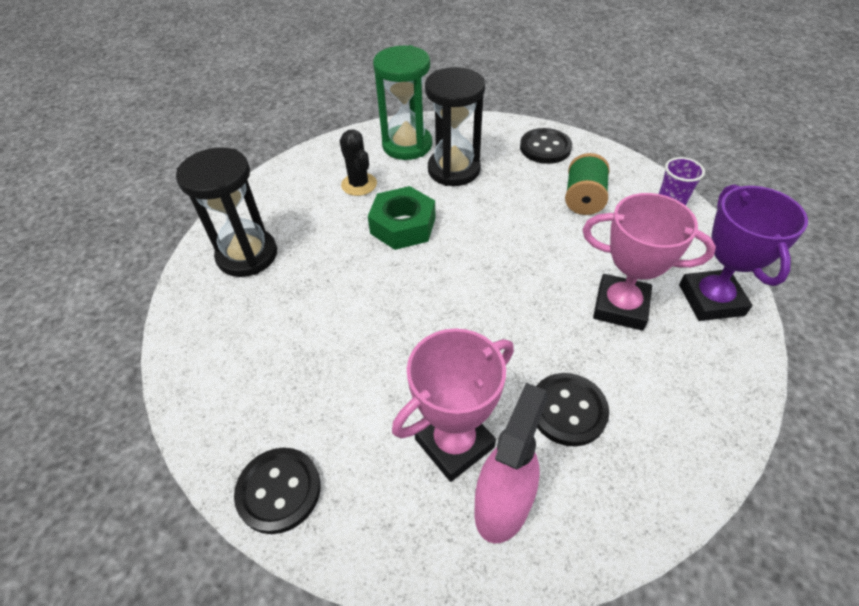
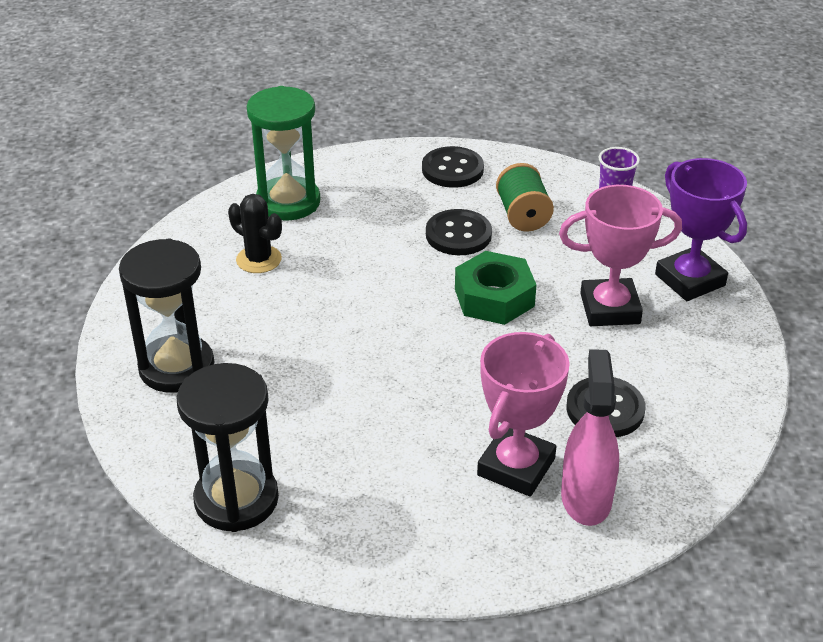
camera: 25 degrees left, 10 degrees down
black button [234,448,321,534] -> black button moved to [426,209,492,255]
green nut [368,186,436,250] -> green nut moved to [455,251,537,325]
black hourglass [425,67,485,186] -> black hourglass moved to [177,363,279,532]

